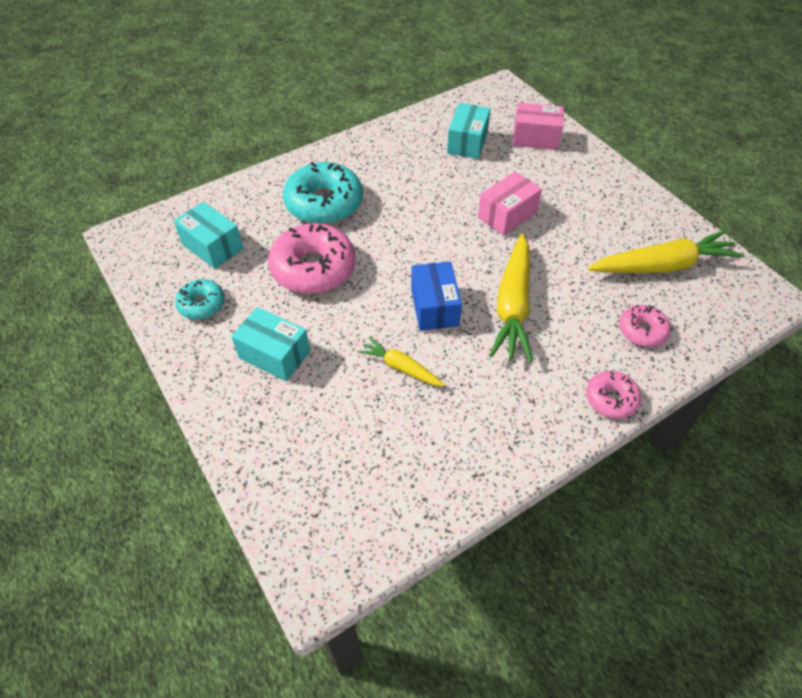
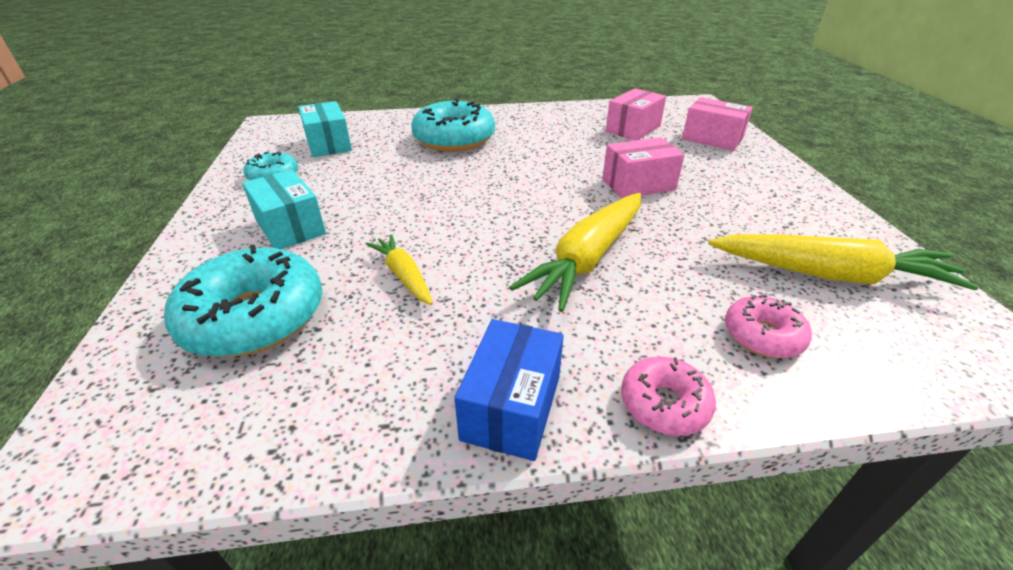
camera: 25 degrees right, 15 degrees down
pink donut [268,223,355,294] -> none
blue box [411,262,462,331] -> blue box moved to [454,319,564,461]
turquoise box [447,103,491,159] -> pink box [606,88,666,140]
none -> turquoise donut [164,245,322,357]

